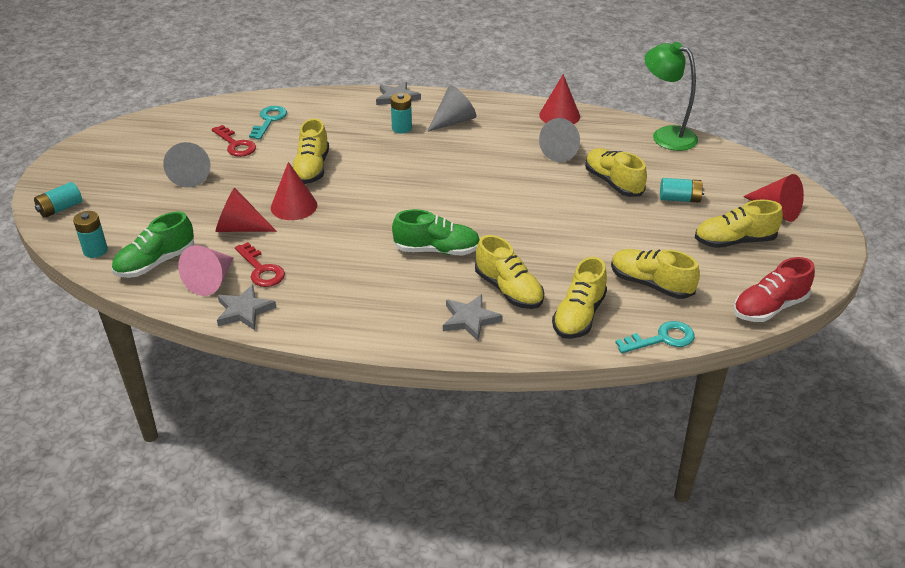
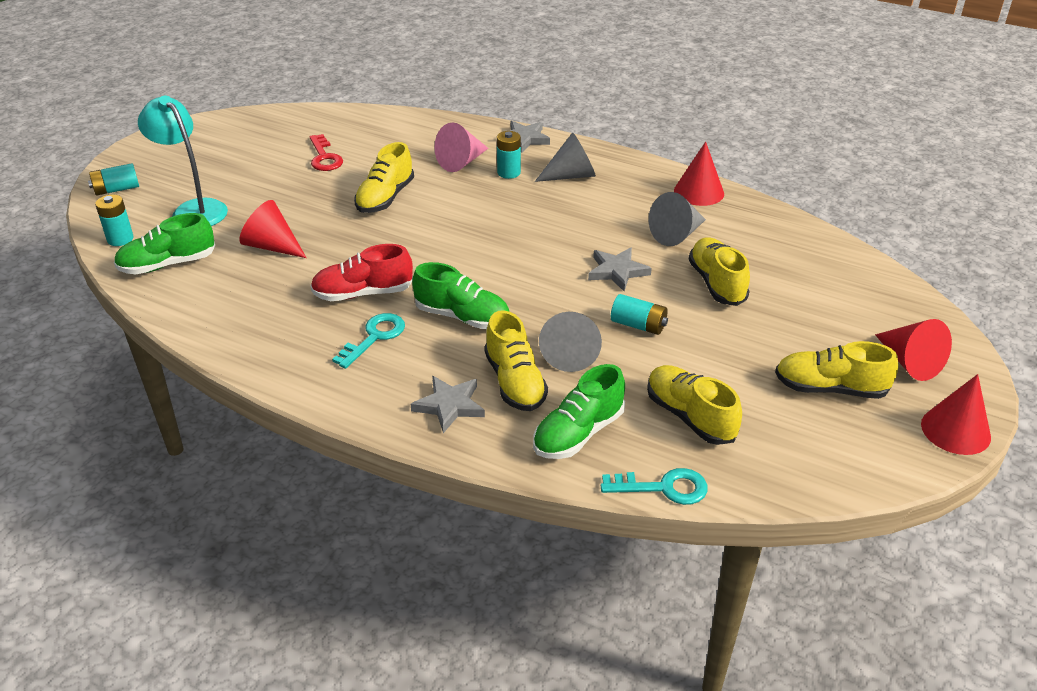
camera: 20 degrees right, 0 degrees up
grey cone [163,142,210,188] -> grey cone moved to [539,312,602,372]
pink cone [178,245,234,296] -> pink cone moved to [434,122,489,172]
grey star [217,285,276,330] -> grey star moved to [588,247,652,291]
red key [235,242,285,287] -> none
turquoise key [249,106,287,140] -> turquoise key moved to [332,313,405,369]
red cone [271,162,317,220] -> red cone moved to [921,374,991,455]
yellow shoe [552,257,607,339] -> green shoe [533,364,625,459]
green lamp [645,42,698,151] -> none
turquoise battery [660,178,705,203] -> turquoise battery moved to [611,294,668,335]
red shoe [733,257,815,322] -> red shoe moved to [310,244,413,301]
none -> turquoise lamp [138,96,228,226]

